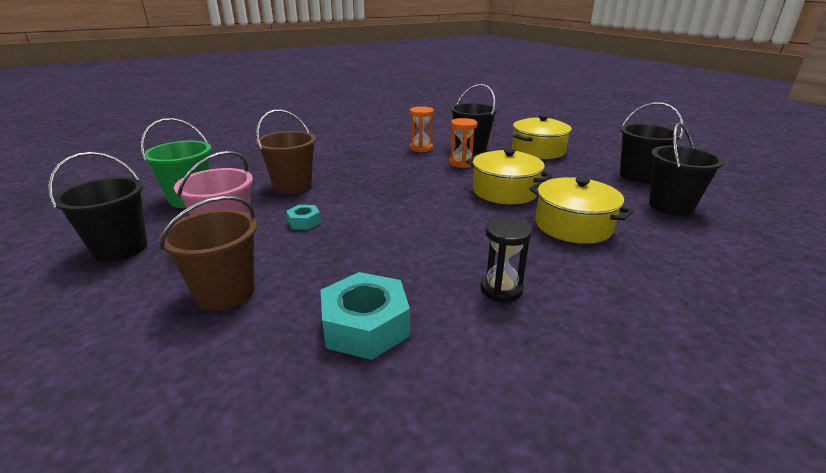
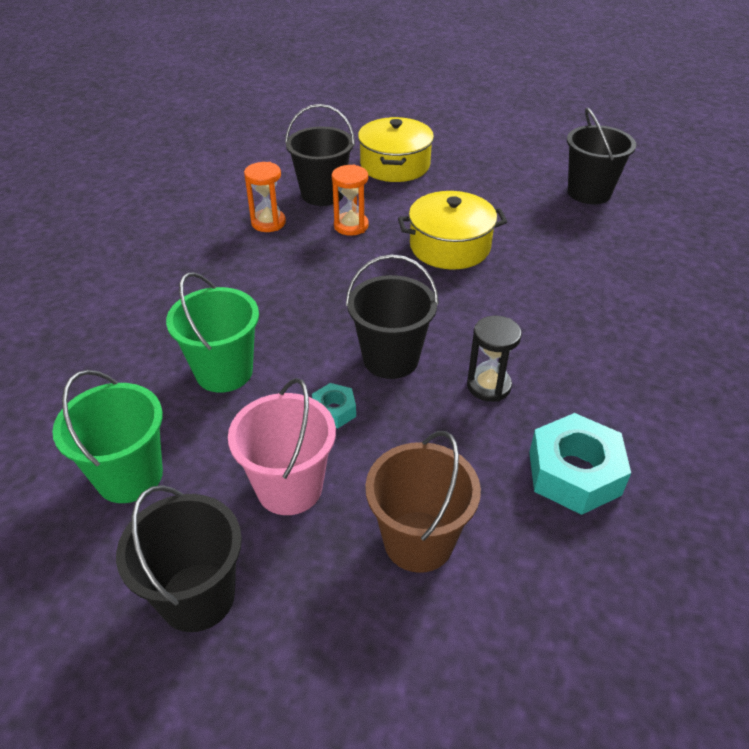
camera: 45 degrees left, 15 degrees up
brown bucket [256,109,316,194] -> green bucket [166,272,259,393]
black hourglass [480,218,532,302] -> black hourglass moved to [467,316,522,402]
yellow pot [529,177,634,244] -> none
black bucket [620,102,683,183] -> black bucket moved to [346,254,439,379]

